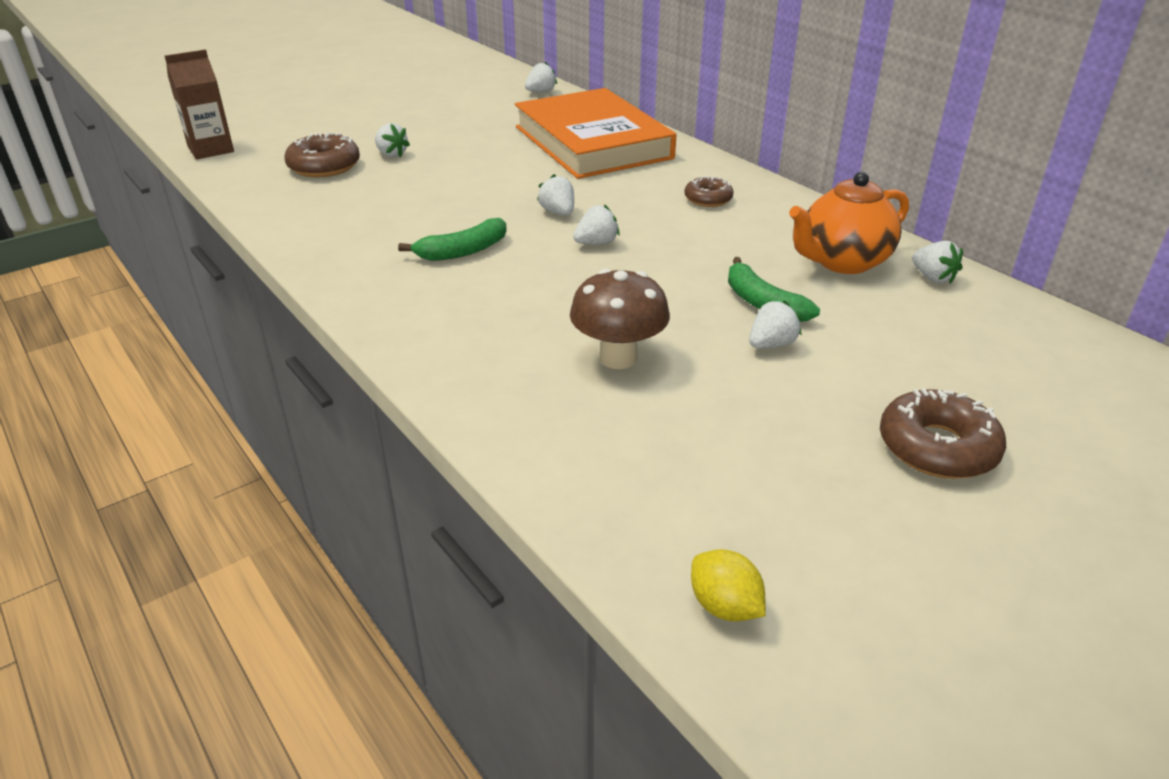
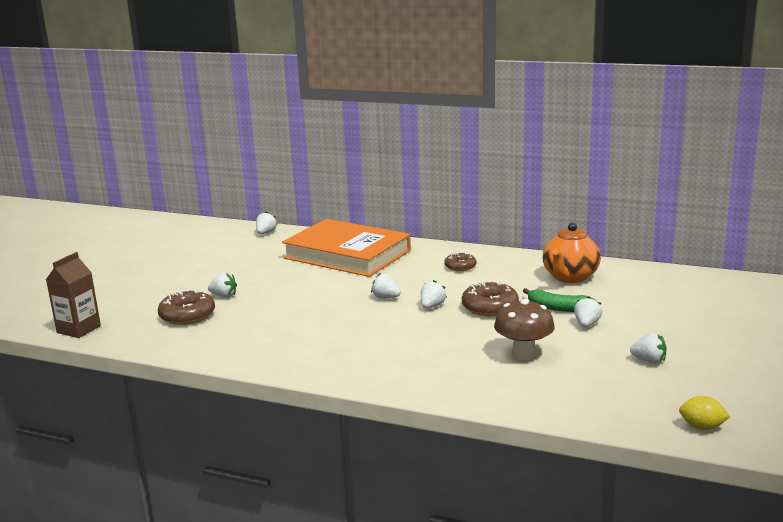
camera: 30 degrees left, 15 degrees down
green banana [398,218,507,261] -> none
brown donut [880,388,1006,479] -> brown donut moved to [462,281,519,316]
white strawberry [912,241,963,284] -> white strawberry moved to [630,333,667,363]

